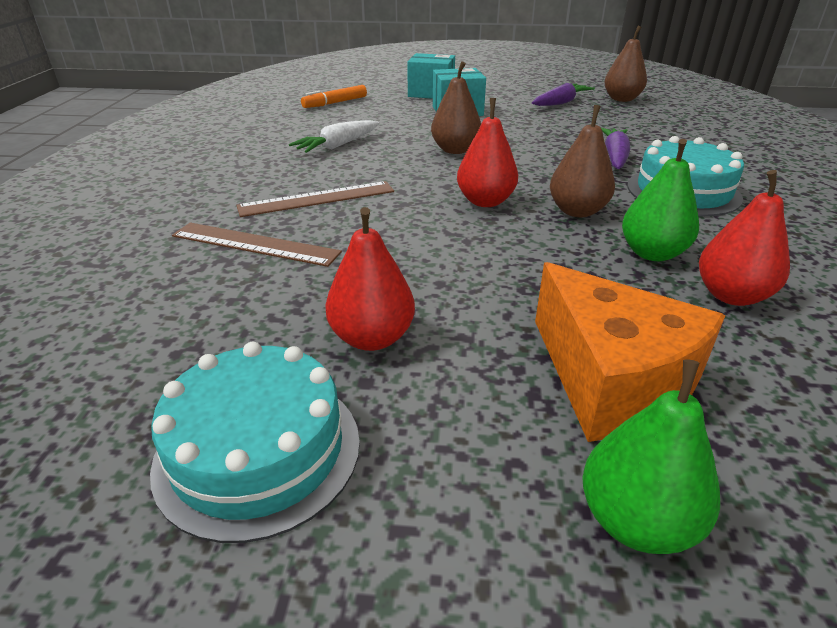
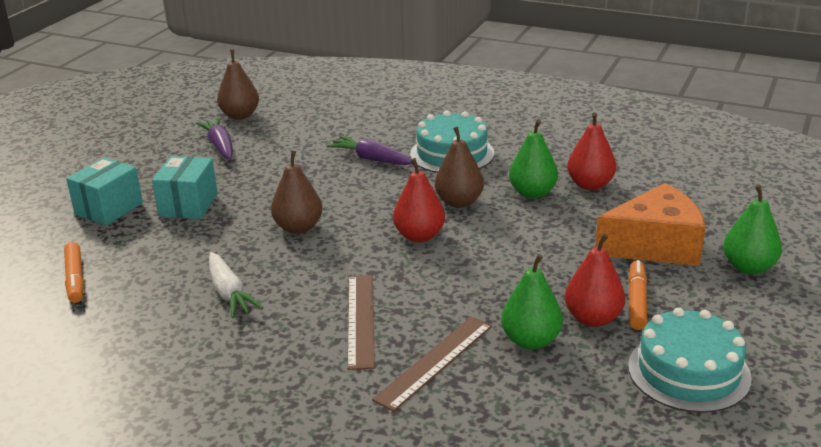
camera: 70 degrees left, 5 degrees down
none -> green pear [501,254,563,349]
none -> orange marker [628,260,647,330]

